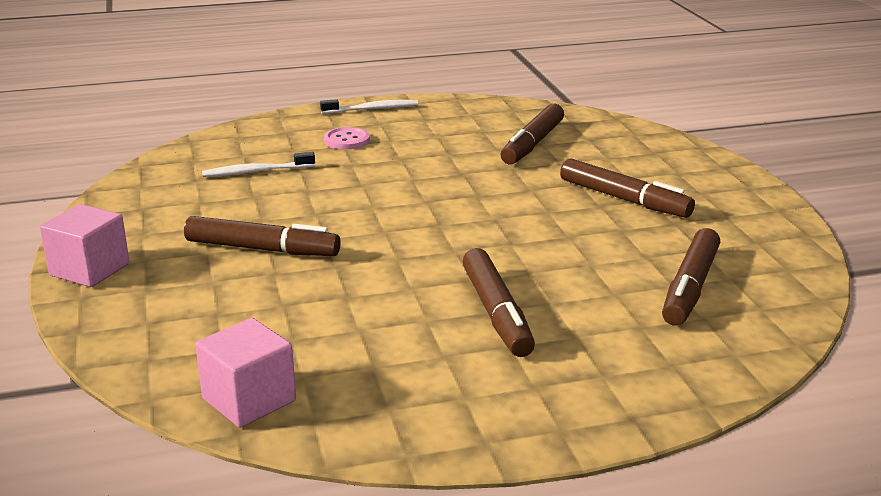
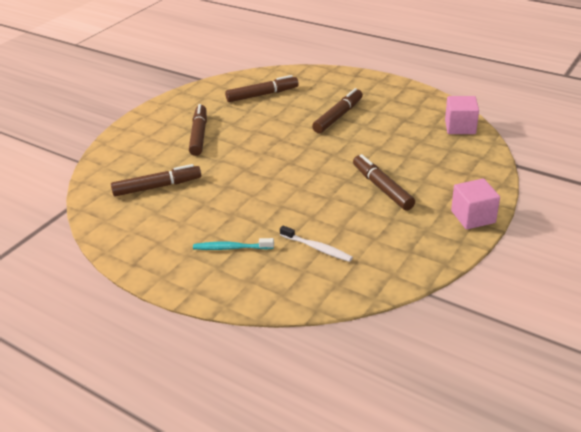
camera: 130 degrees left, 10 degrees up
white toothbrush [320,99,418,114] -> none
pink button [324,127,370,150] -> turquoise toothbrush [193,238,274,250]

